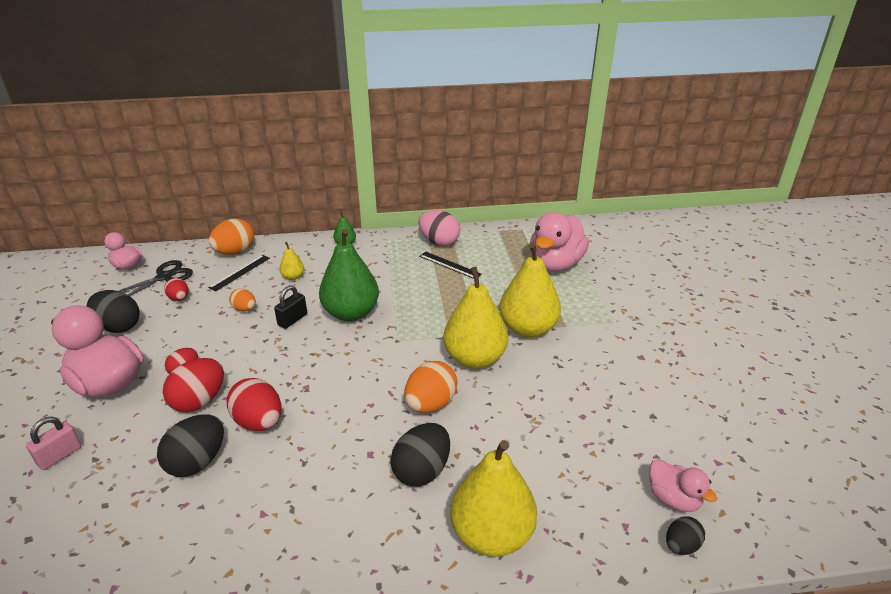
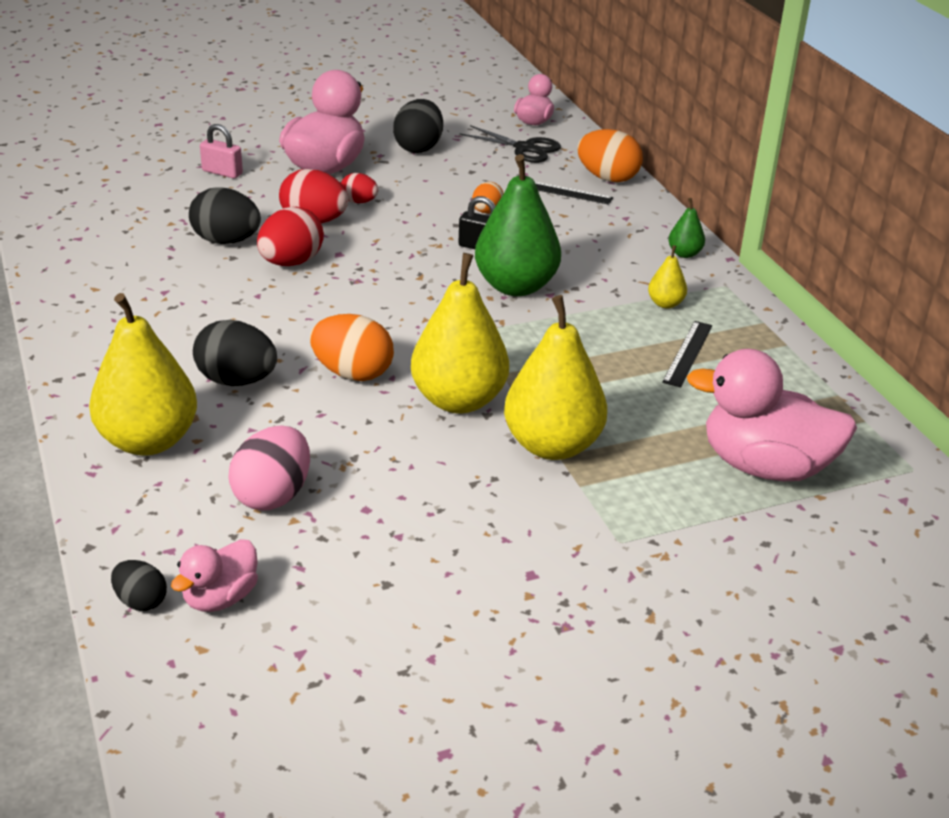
camera: 75 degrees right, 0 degrees up
red egg [164,278,189,301] -> none
yellow pear [279,242,304,280] -> yellow pear moved to [648,245,687,309]
pink egg [419,210,460,246] -> pink egg moved to [228,426,310,510]

